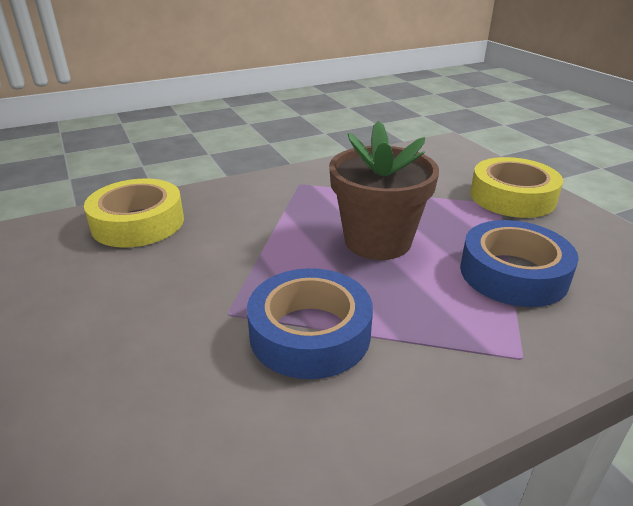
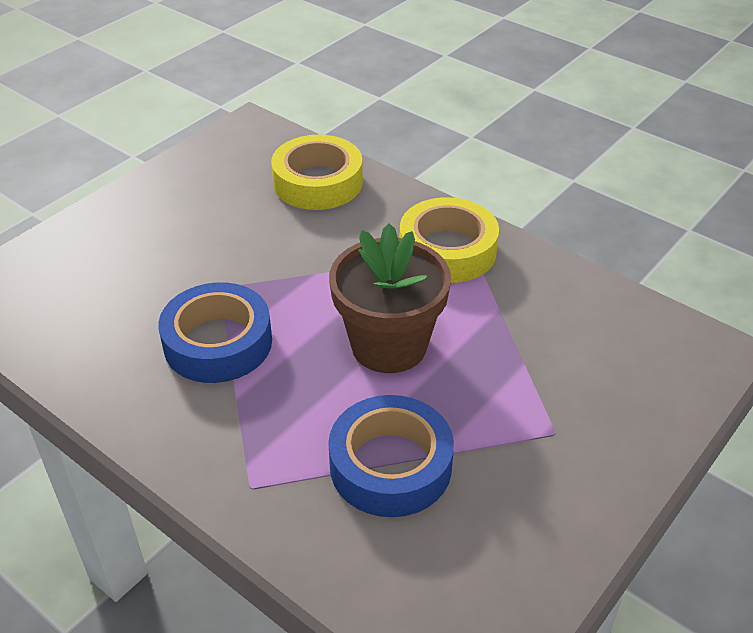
camera: 65 degrees right, 10 degrees up
yellow tape [470,157,563,218] -> yellow tape moved to [400,197,499,283]

